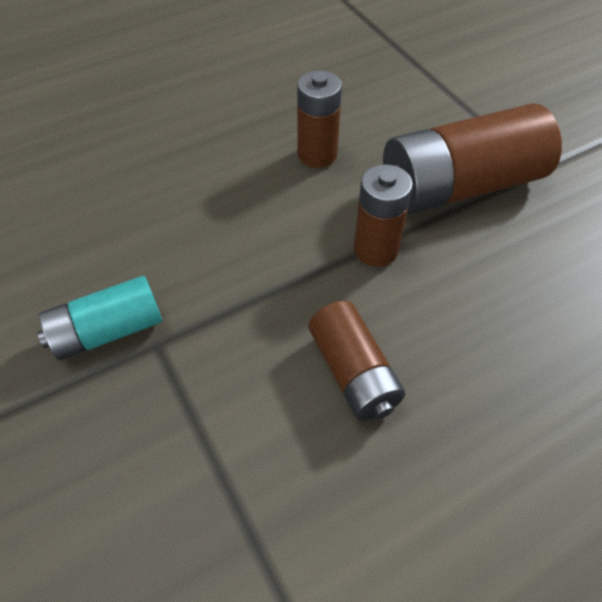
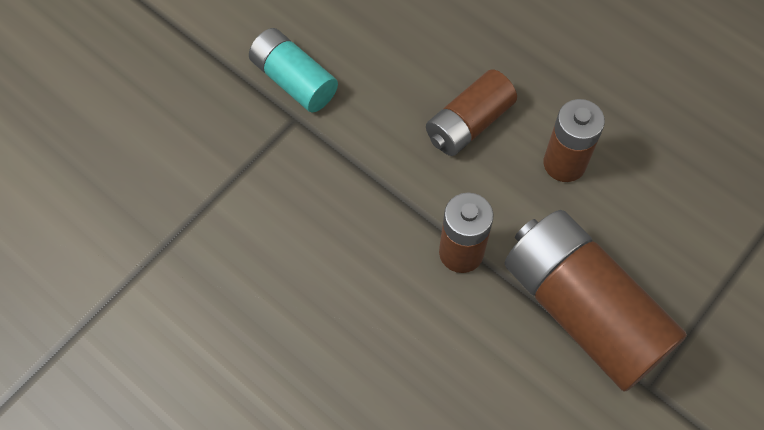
camera: 70 degrees right, 10 degrees up
brown battery [309,301,405,421] -> brown battery moved to [426,69,517,156]

